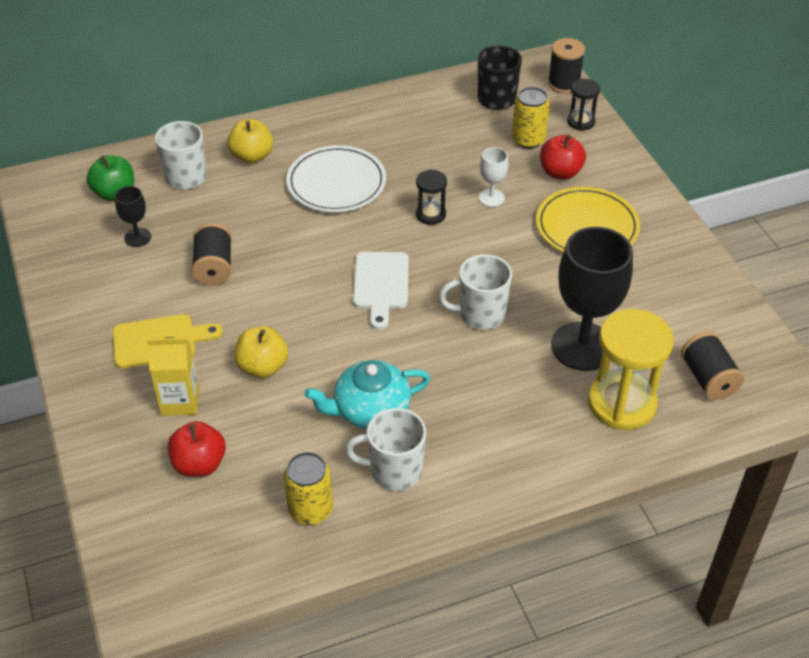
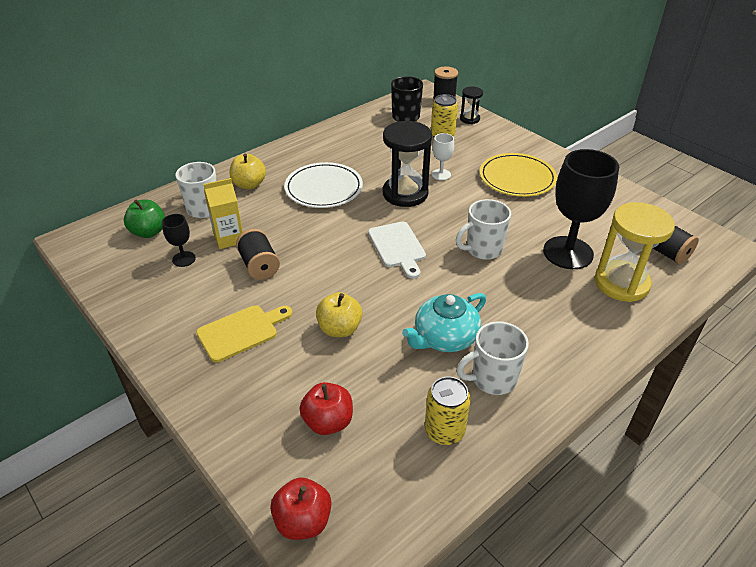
camera: 20 degrees left, 5 degrees down
yellow carton [147,337,199,416] -> yellow carton moved to [204,178,243,249]
black hourglass [416,170,447,225] -> black hourglass [383,121,432,207], size x1.95
red apple [540,134,586,180] -> red apple moved to [270,477,331,540]

